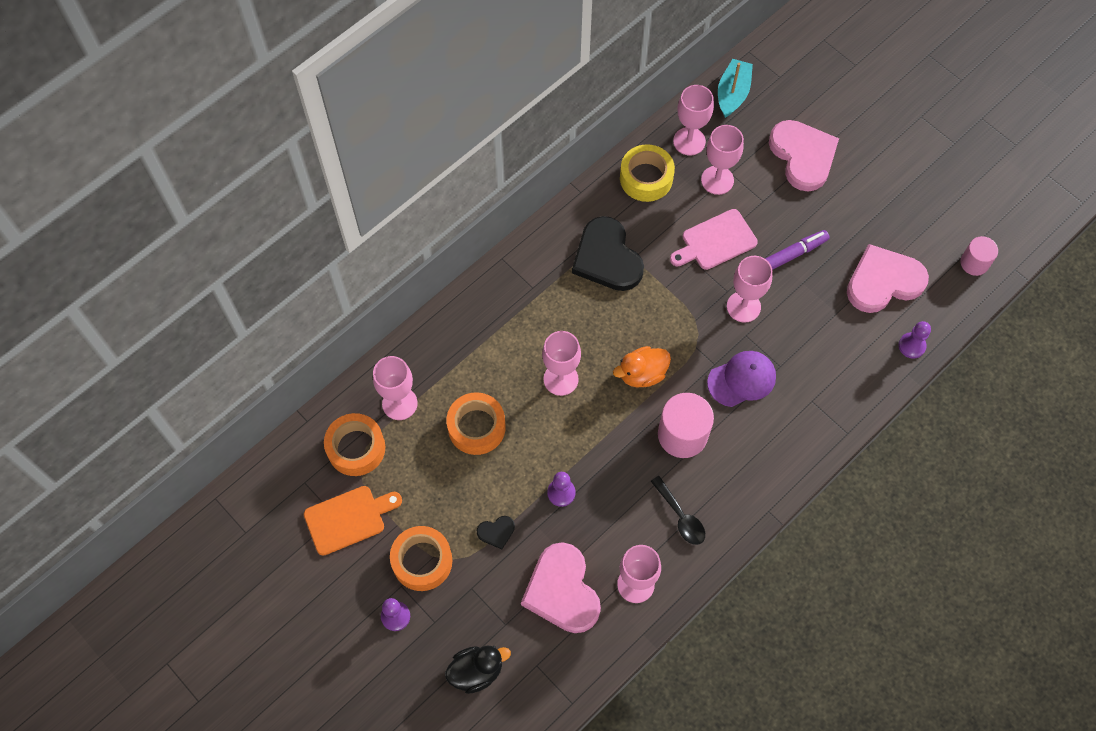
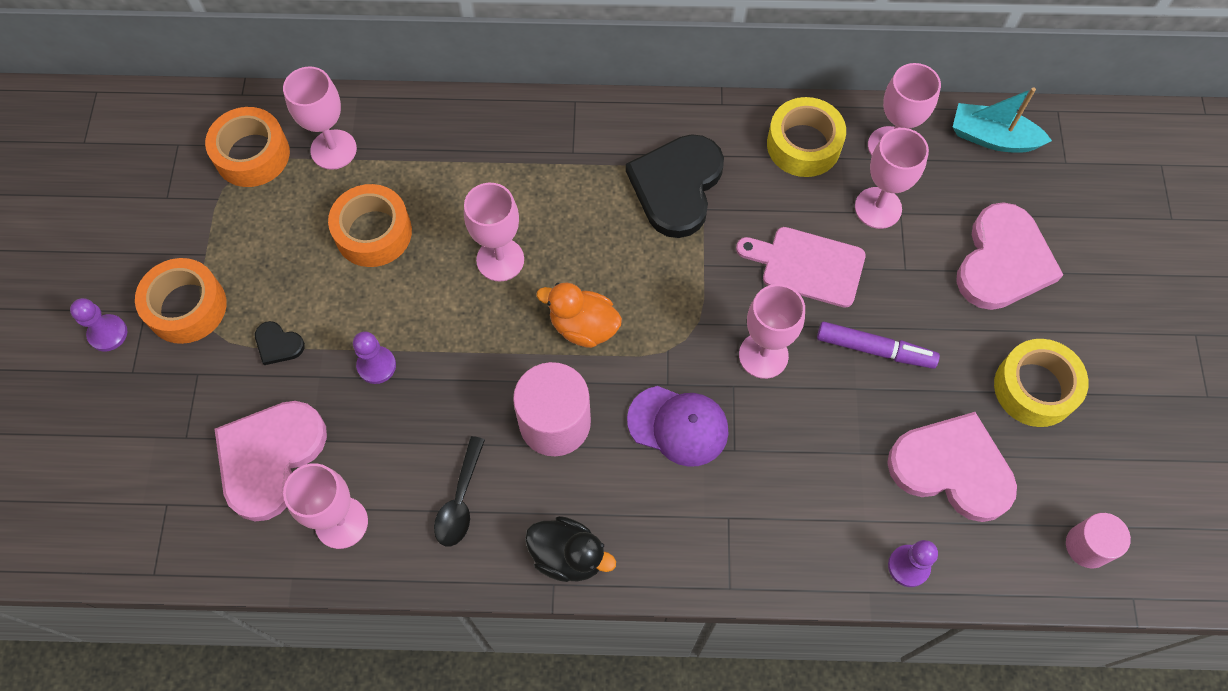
camera: 45 degrees right, 0 degrees up
orange cutting board [304,486,402,556] -> none
black duck [445,646,511,694] -> black duck moved to [525,516,616,582]
turquoise boat [718,59,753,118] -> turquoise boat turned 135 degrees counterclockwise [953,87,1052,152]
none -> yellow tape [994,339,1089,427]

